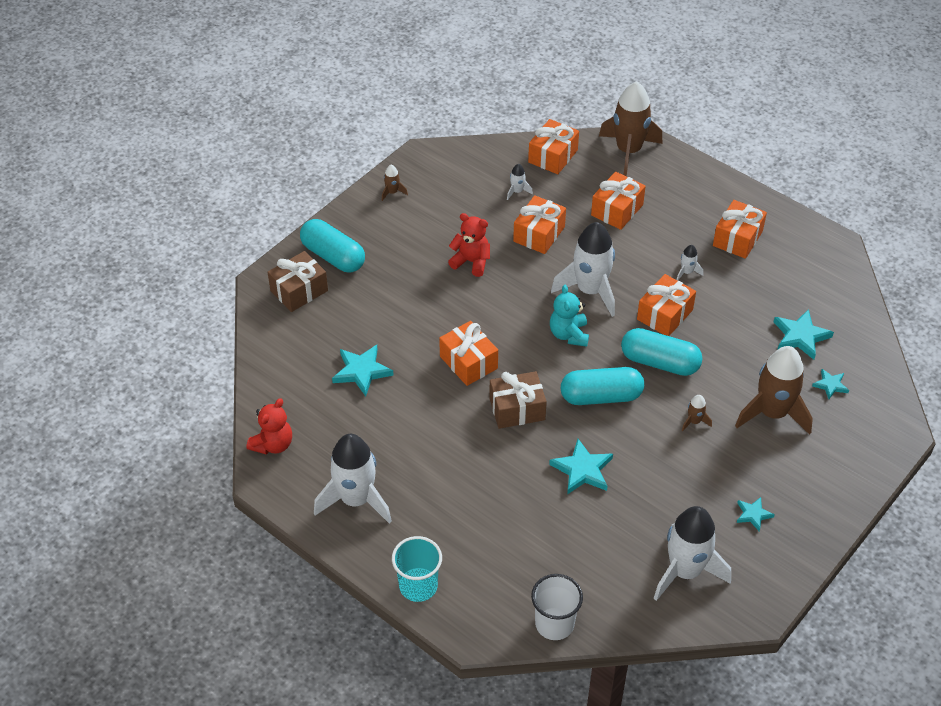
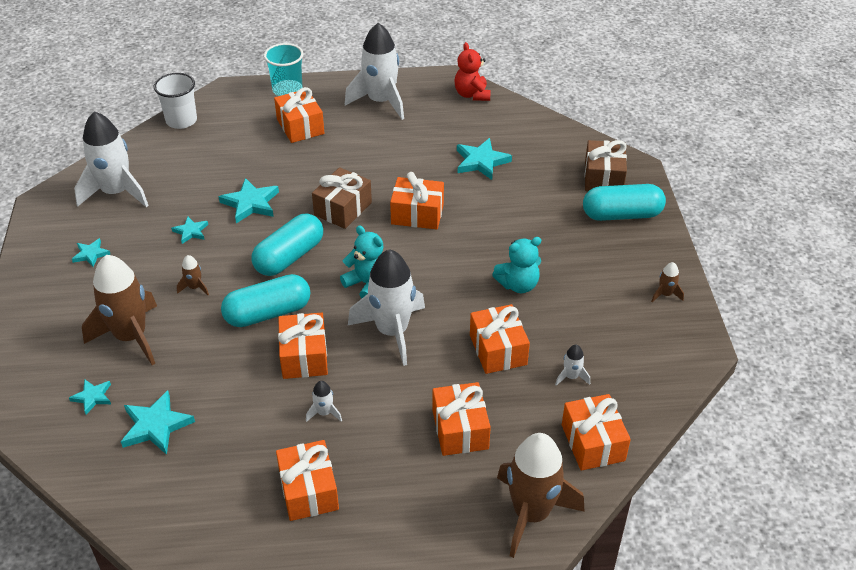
camera: 135 degrees right, 5 degrees down
red teddy bear [448,213,490,277] -> turquoise teddy bear [492,237,541,293]
none -> turquoise star [171,217,208,244]
none -> orange gift [274,87,324,143]

